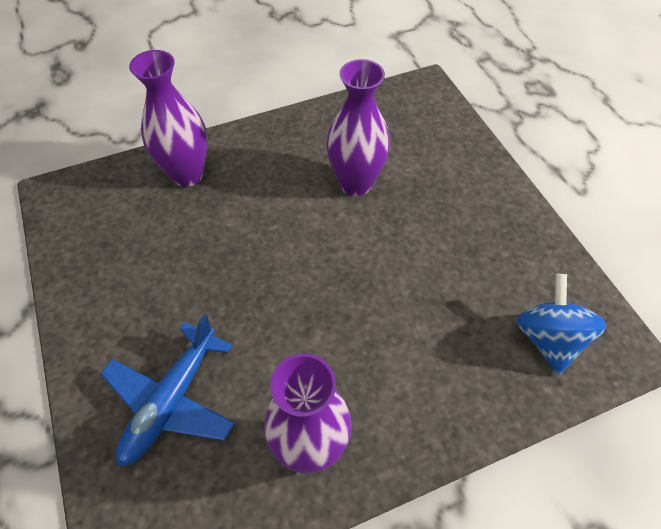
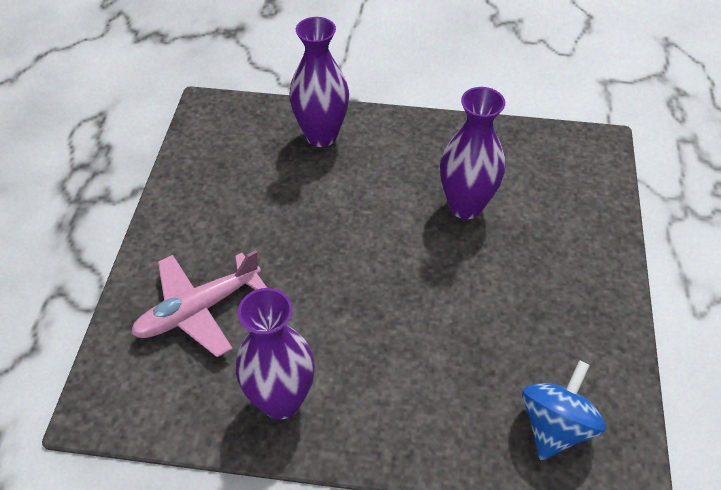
camera: 30 degrees right, 5 degrees down
blue plane [101,314,235,466] -> pink plane [131,250,267,357]

